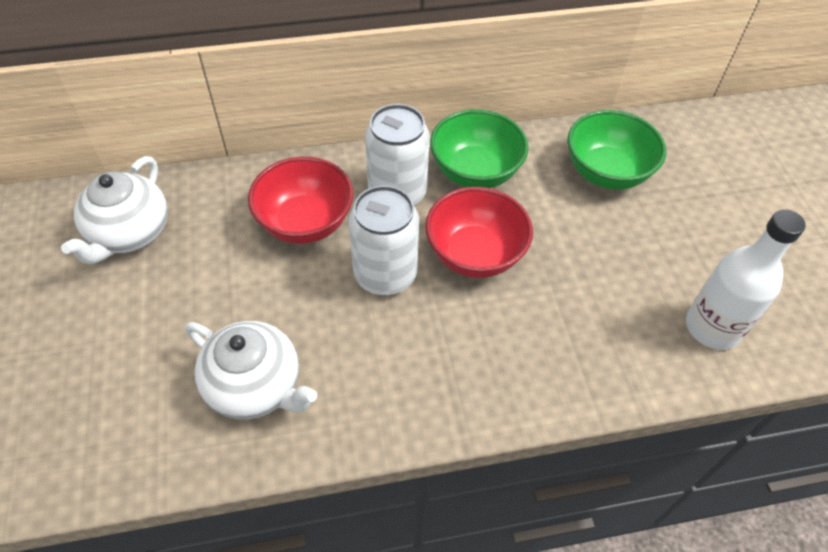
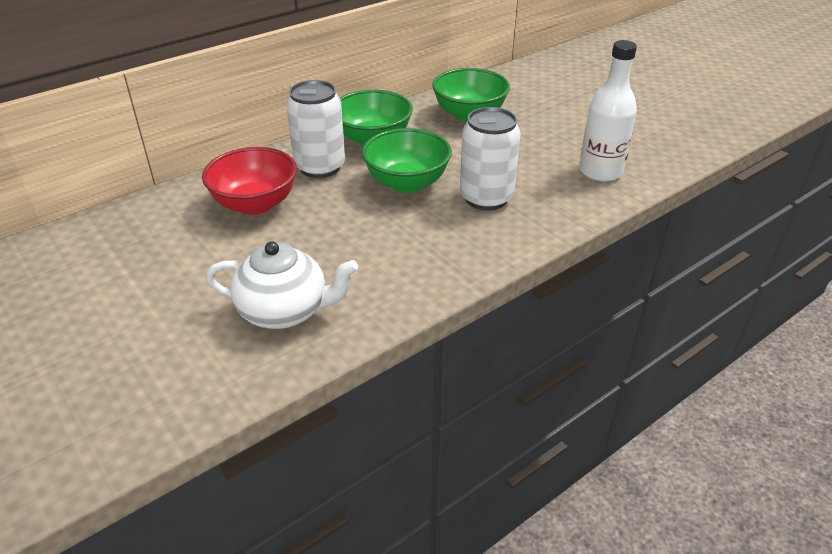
camera: 25 degrees left, 15 degrees down
white teapot [61,156,168,264] -> none
white can [349,185,419,296] -> white can moved to [460,107,521,210]
red bowl [425,187,533,278] -> green bowl [362,128,452,193]

